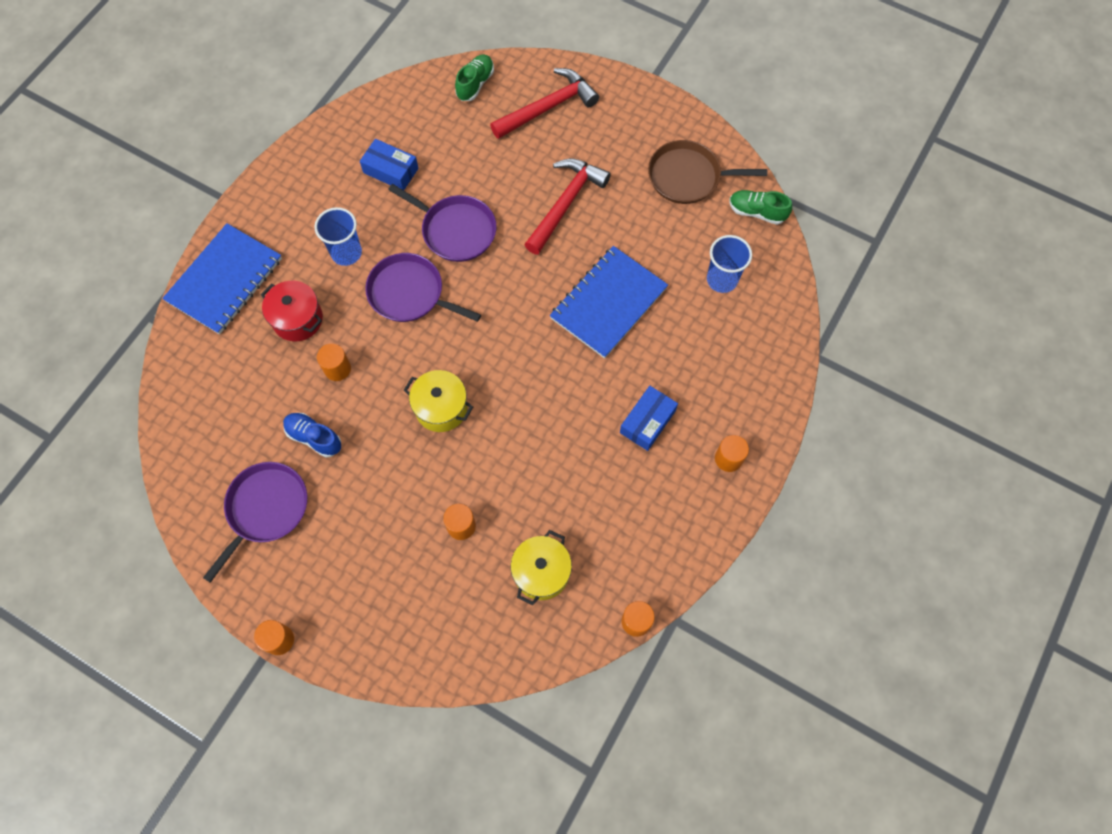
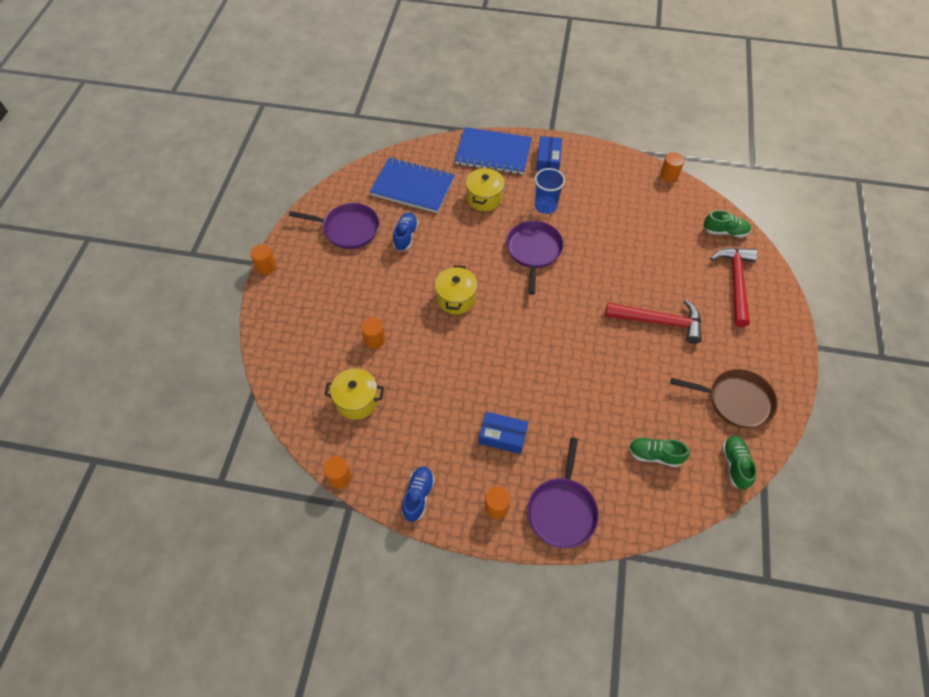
camera: 70 degrees right, 10 degrees down
red pot [261,281,323,341] -> yellow pot [466,167,505,211]
orange cylinder [317,343,351,381] -> orange cylinder moved to [660,152,684,182]
blue box [360,139,419,190] -> blue box moved to [536,136,562,171]
purple pan [388,184,496,262] -> purple pan moved to [527,437,599,548]
red hammer [490,68,599,139] -> red hammer turned 120 degrees counterclockwise [711,248,758,327]
blue notebook [550,246,668,359] -> blue notebook moved to [370,158,455,213]
brown pan [648,140,767,204] -> brown pan turned 120 degrees clockwise [671,369,778,428]
blue cup [707,235,752,293] -> green shoe [629,437,690,467]
none -> blue shoe [402,467,435,522]

